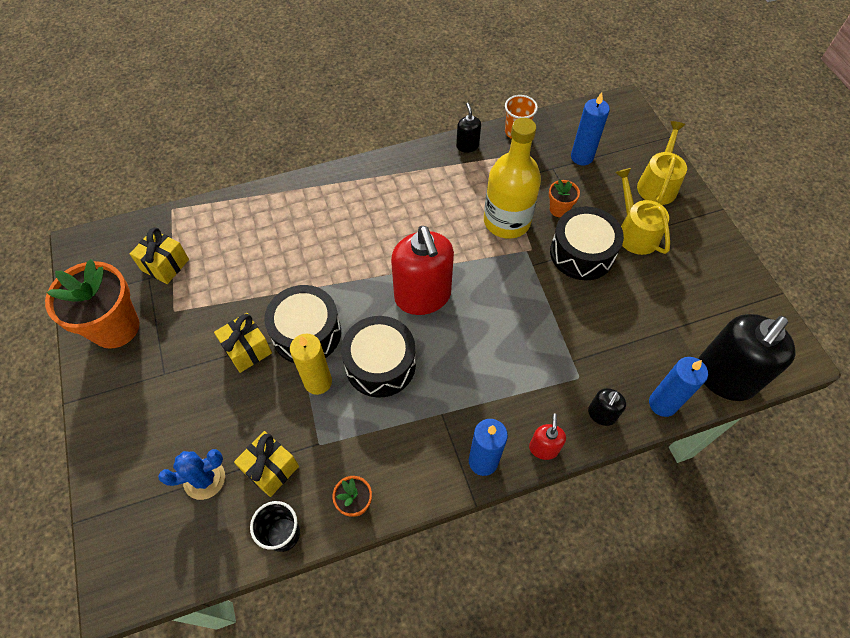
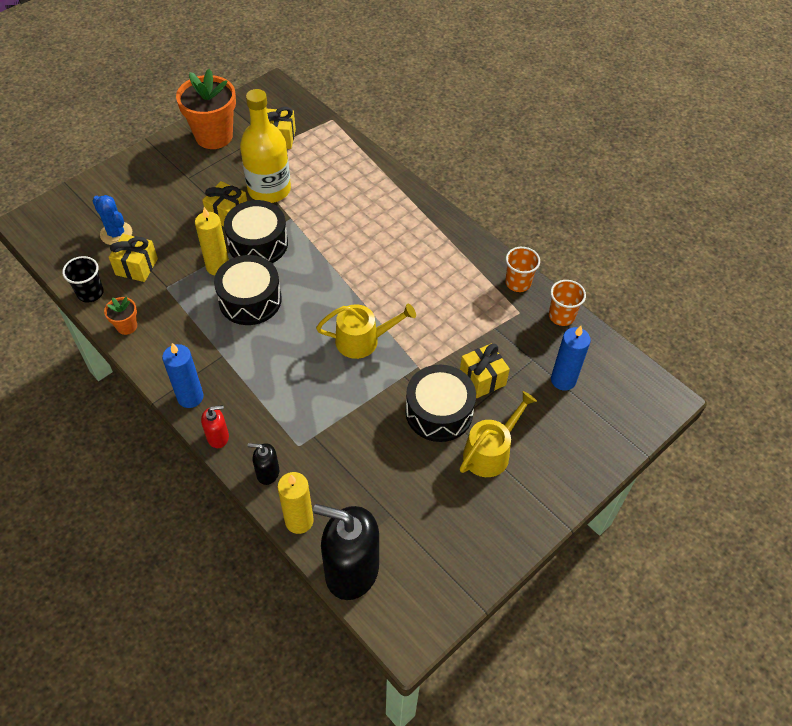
camera: 65 degrees right, 5 degrees down
red soap dispenser [391,226,454,315] -> none
black soap dispenser [456,103,481,153] -> orange cup [505,247,540,292]
yellow bottle [484,118,541,239] -> yellow bottle moved to [240,89,291,203]
orange flower pot [549,179,580,217] -> yellow gift [460,343,510,398]
yellow watering can [637,121,687,205] -> yellow watering can moved to [316,304,416,359]
blue candle [649,357,708,417] -> yellow candle [277,472,314,534]

